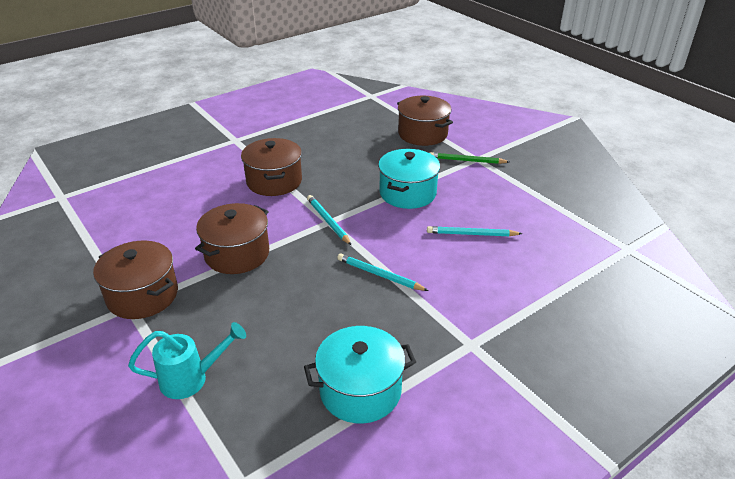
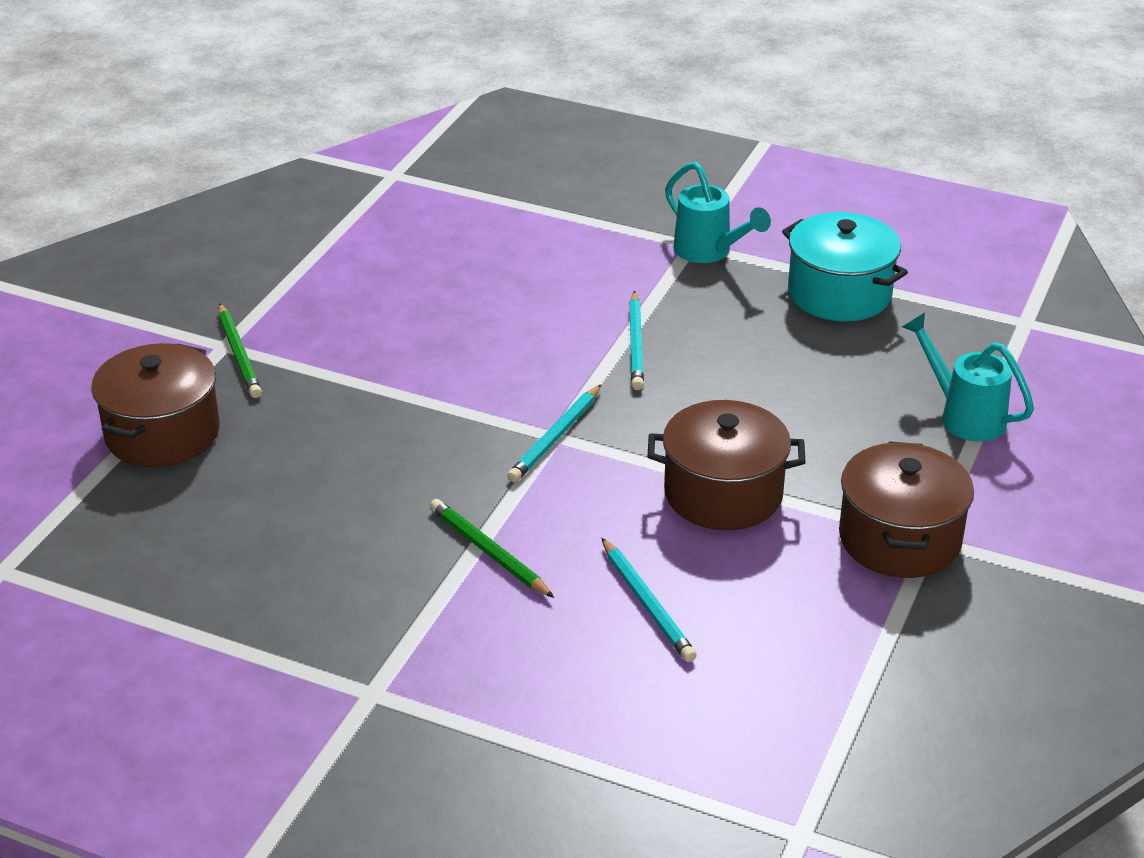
camera: 120 degrees left, 0 degrees up
brown pot [241,138,302,196] -> green pencil [430,499,554,598]
turquoise pot [378,149,440,209] -> none
turquoise pencil [427,226,522,236] -> turquoise pencil moved to [602,538,697,662]
none -> turquoise watering can [665,162,771,263]

